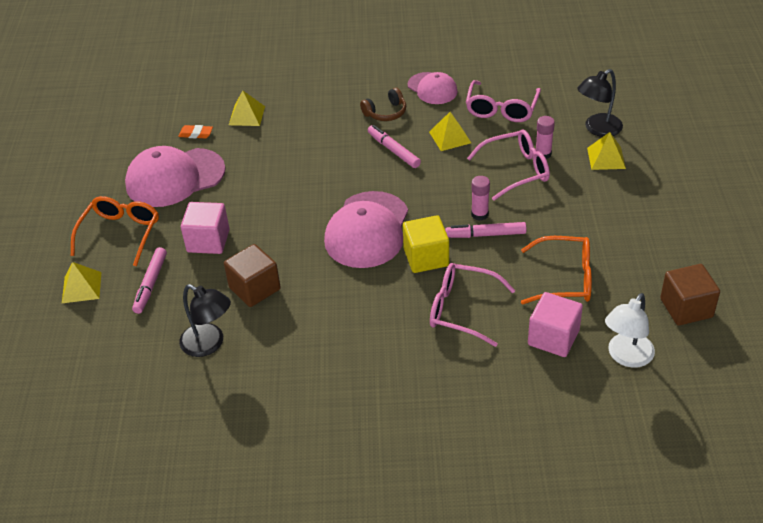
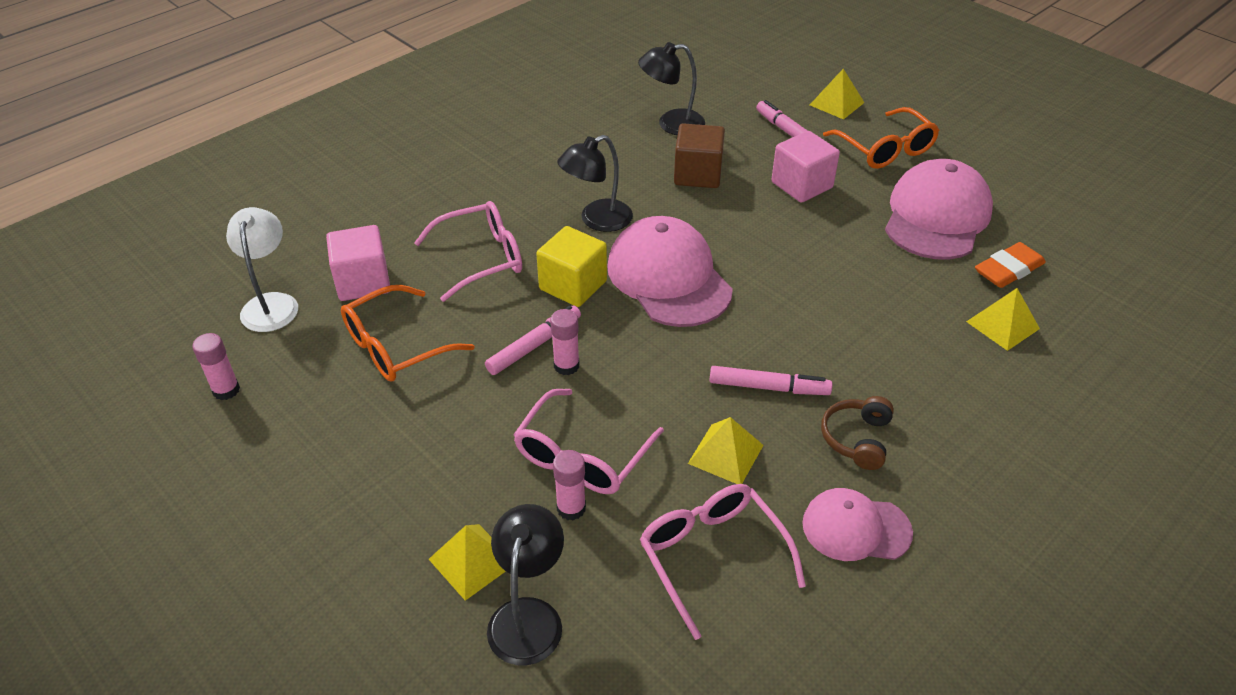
camera: 135 degrees right, 0 degrees up
orange eraser [178,125,213,138] -> orange eraser [975,242,1046,288], size x1.54
brown cube [660,264,720,326] -> pink glue stick [192,333,240,400]
none -> black lamp [557,135,633,232]

